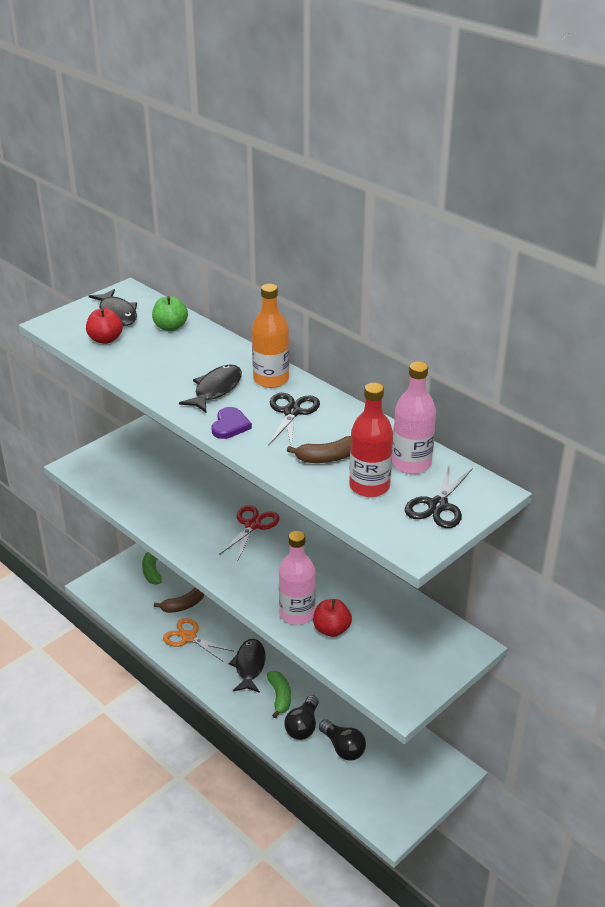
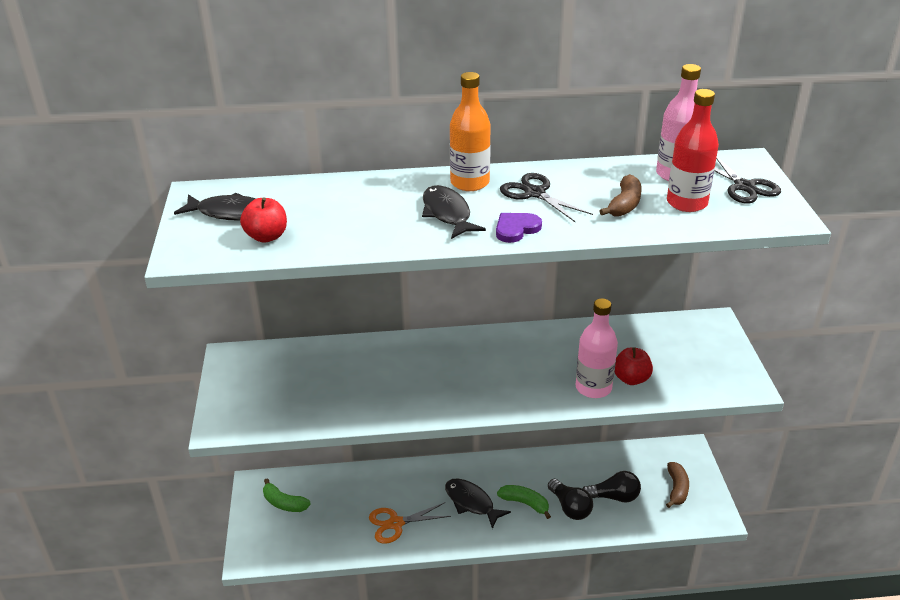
camera: 50 degrees left, 0 degrees up
green apple [152,296,188,331] -> none
brown banana [154,588,204,613] -> brown banana moved to [666,462,689,508]
purple heart [212,407,252,439] -> purple heart turned 90 degrees counterclockwise [496,213,542,243]
red scissors [219,505,280,559] -> none

